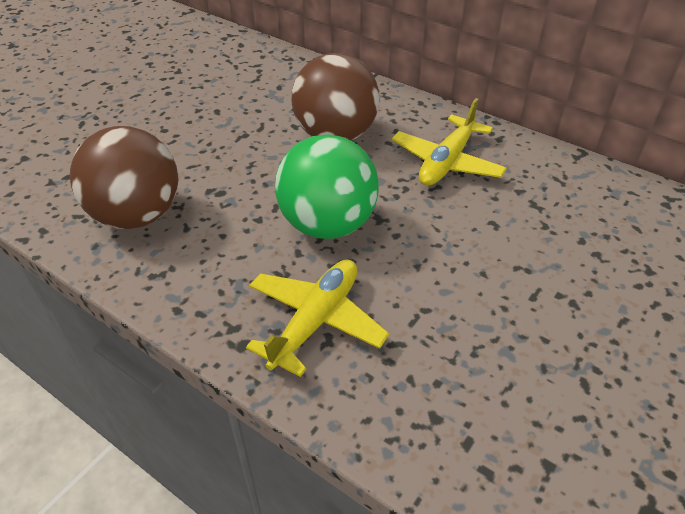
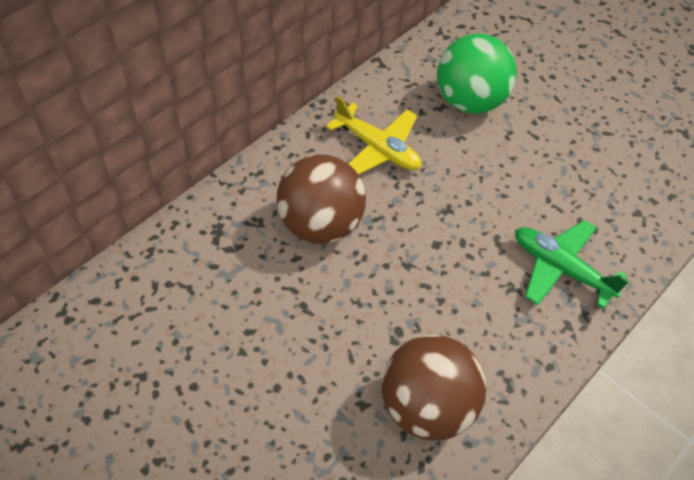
camera: 85 degrees left, 10 degrees up
yellow plane [246,259,389,377] -> green plane [515,220,630,309]
green ball [275,134,379,239] -> green ball moved to [437,33,516,114]

